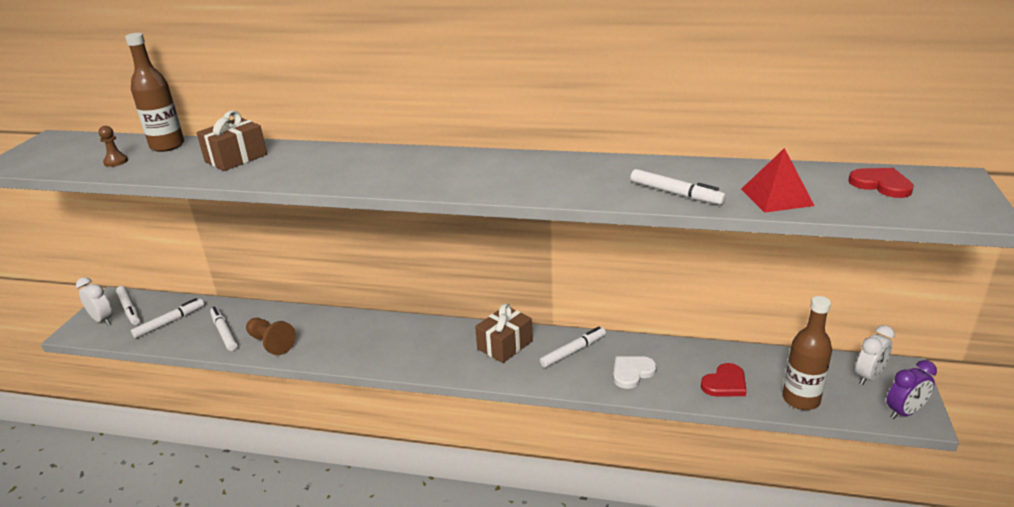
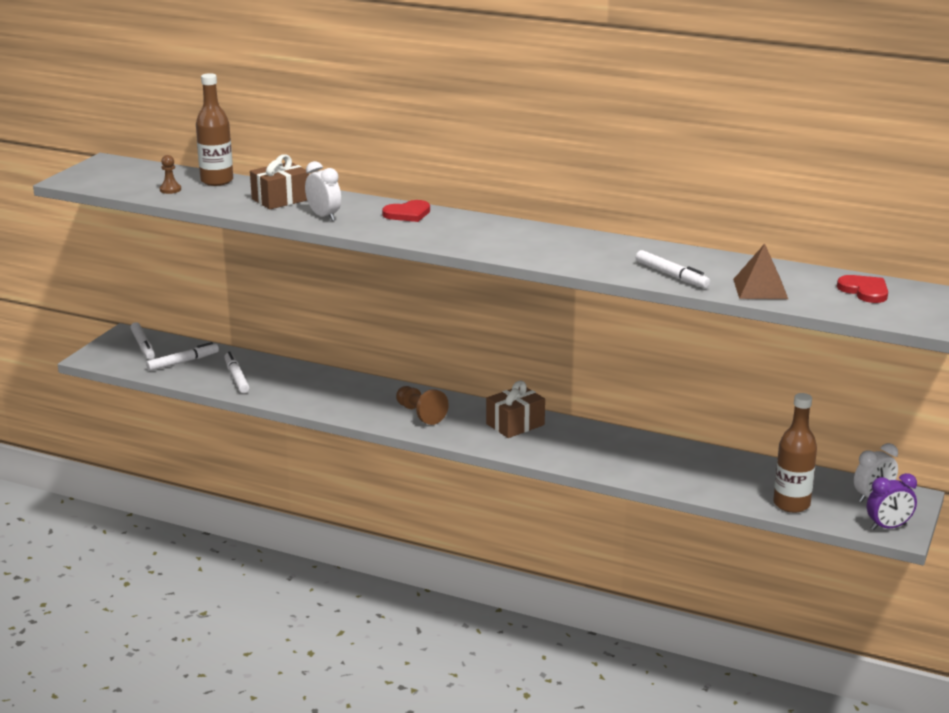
camera: 10 degrees right, 5 degrees down
white clock [76,277,113,325] -> white clock moved to [305,161,341,221]
brown pawn [246,318,296,355] -> brown pawn moved to [396,386,449,425]
white marker [540,326,606,368] -> none
white heart [613,356,657,389] -> none
red heart [701,363,747,397] -> red heart moved to [382,200,430,222]
red pyramid [741,148,815,213] -> brown pyramid [733,243,788,299]

